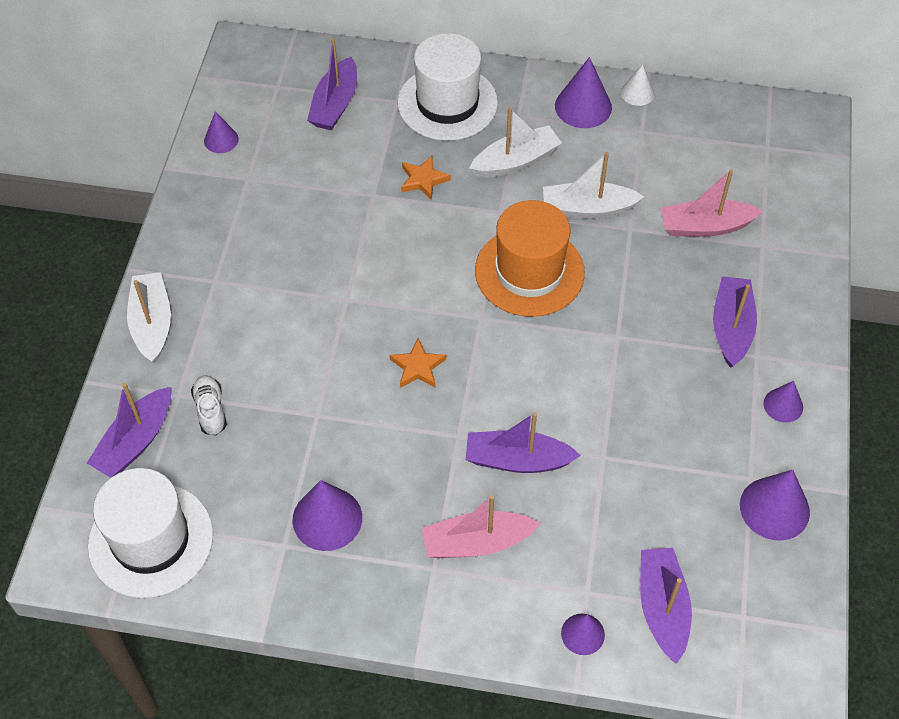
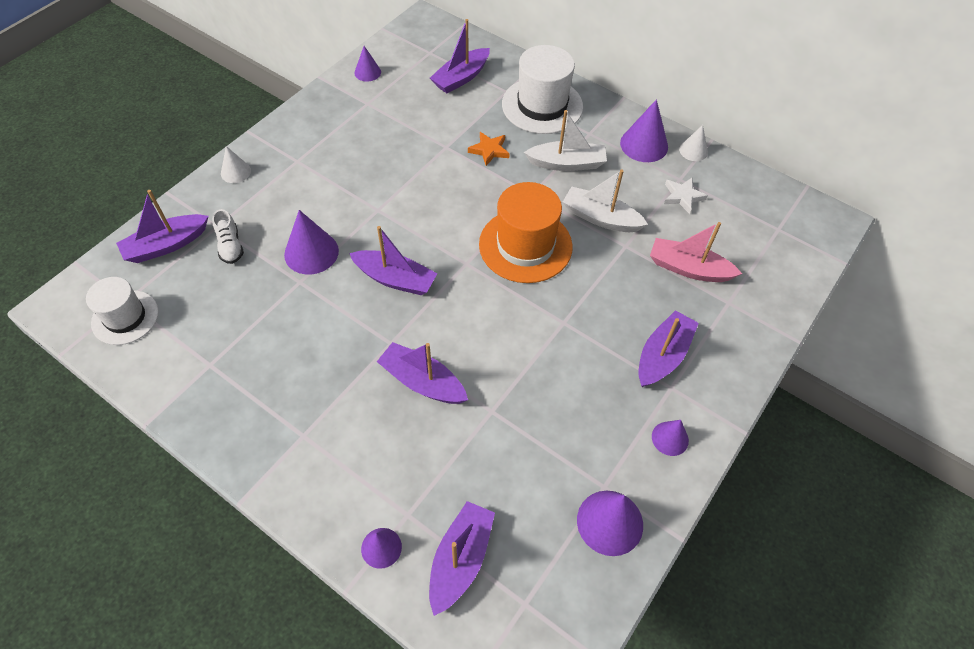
camera: 25 degrees right, 0 degrees up
white hat [88,468,213,598] -> white hat [86,277,159,345], size x0.64
white boat [127,272,171,363] -> white cone [221,146,251,183]
white shoe [191,375,227,435] -> white shoe turned 150 degrees clockwise [212,209,244,264]
purple cone [293,480,362,551] -> purple cone moved to [284,210,339,274]
orange star [390,338,446,388] -> purple boat [349,226,438,295]
pink boat [422,495,541,558] -> none
none -> white star [664,178,708,214]

